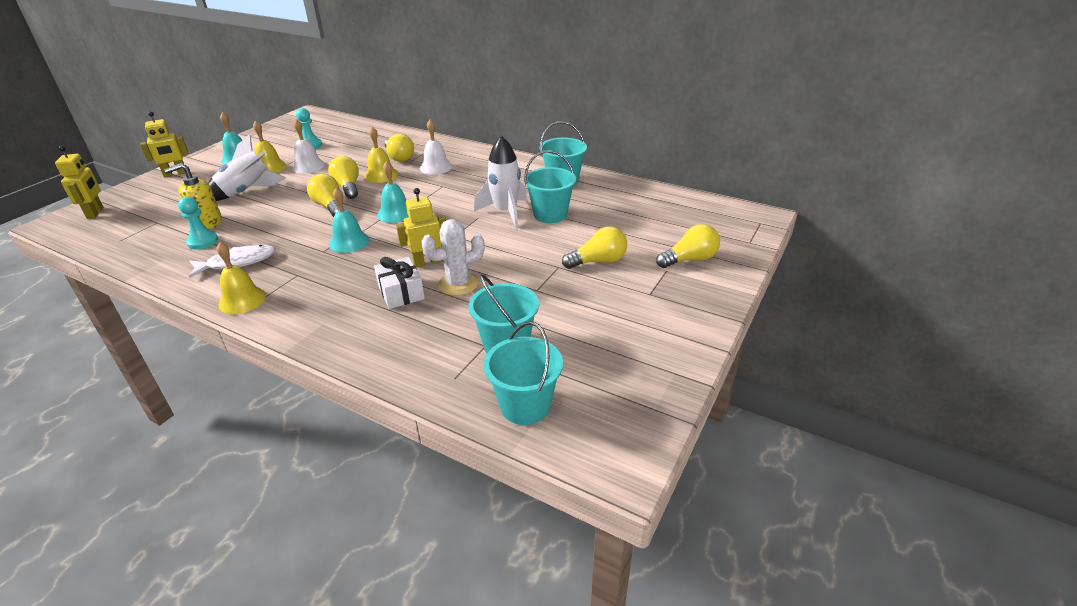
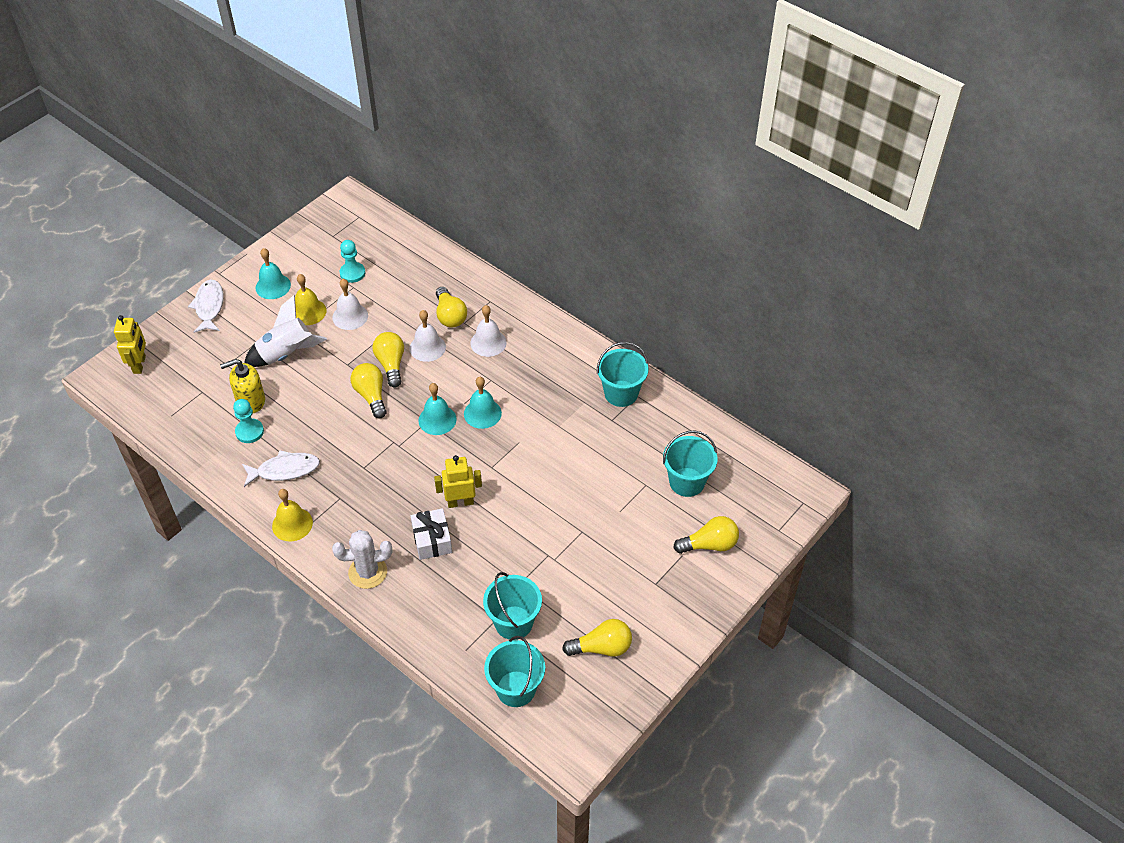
camera: 10 degrees right, 15 degrees up
yellow robot [140,111,188,178] -> white fish [188,279,224,333]
turquoise bell [329,188,369,253] -> turquoise bell moved to [464,377,502,429]
yellow bell [364,127,398,183] -> white bell [410,310,446,362]
white cactus [421,219,485,296] -> white cactus moved to [332,530,392,589]
white rocket [474,136,527,228] -> none
turquoise bucket [524,150,576,223] -> turquoise bucket moved to [663,430,718,497]
yellow light bulb [562,226,627,269] -> yellow light bulb moved to [562,619,632,657]

